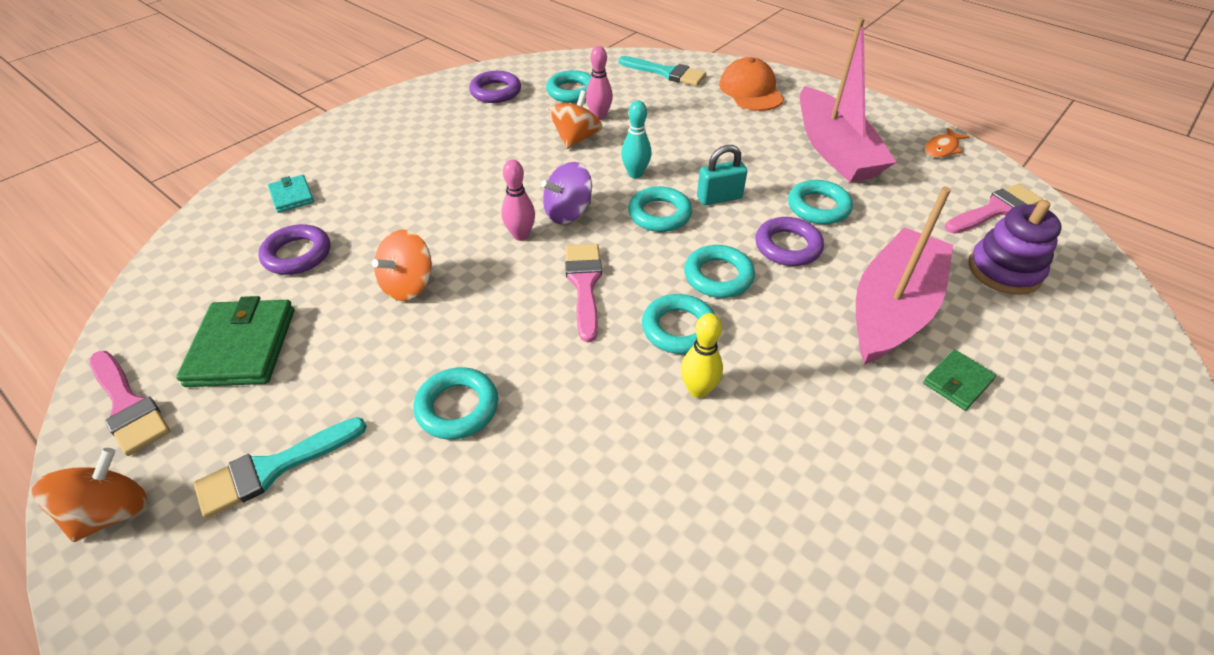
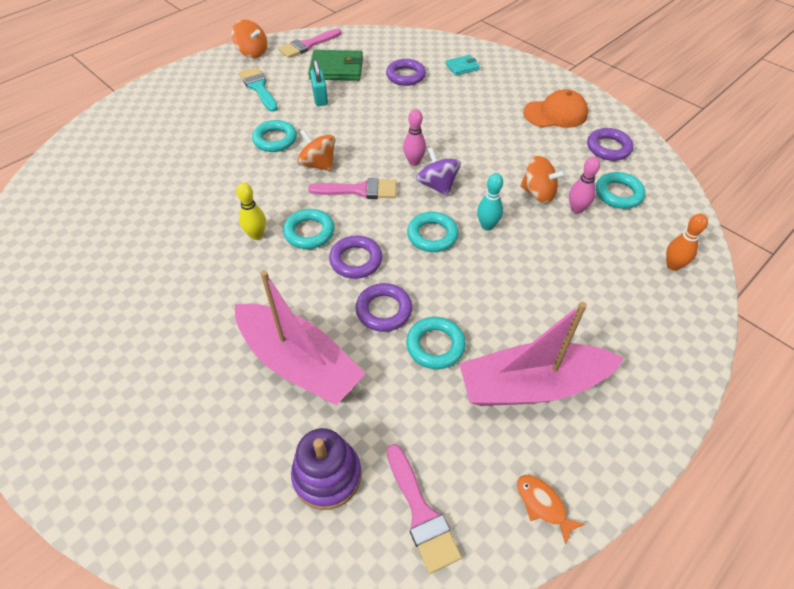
camera: 95 degrees right, 5 degrees up
orange spinning top [372,230,432,301] -> orange spinning top moved to [297,129,335,171]
turquoise brush [618,56,706,86] -> orange bowling pin [666,214,708,271]
turquoise ring [684,245,755,298] -> purple ring [329,235,382,279]
turquoise padlock [697,145,747,206] -> turquoise padlock moved to [310,59,328,106]
orange cap [719,57,784,111] -> orange cap moved to [523,89,588,128]
green wallet [923,350,996,411] -> none

